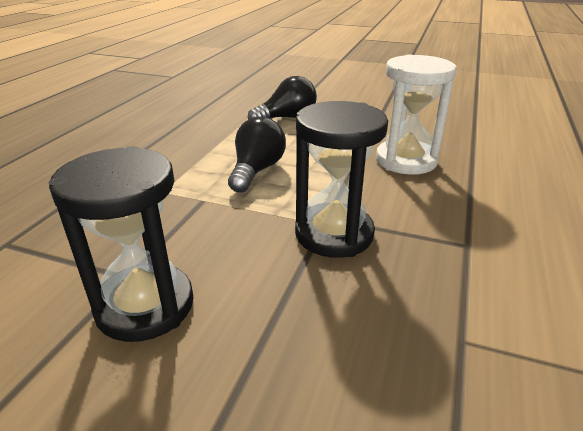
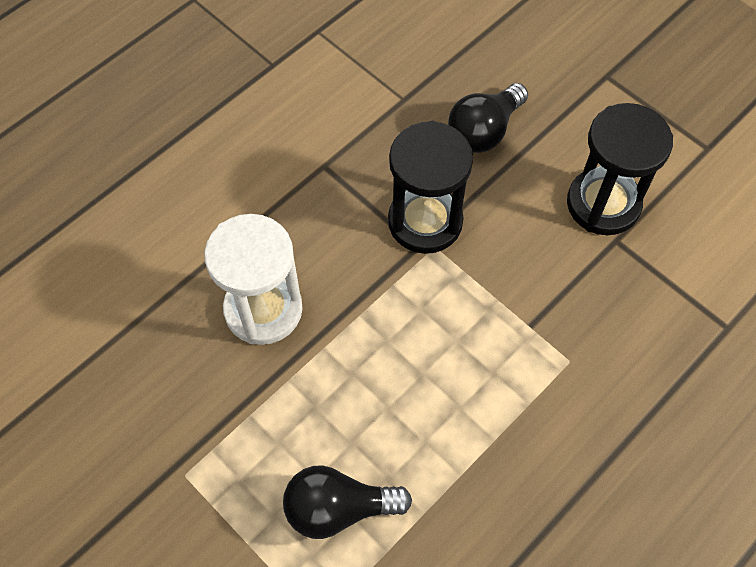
camera: 155 degrees left, 30 degrees up
black light bulb [228,117,286,193] -> black light bulb moved to [448,83,528,153]

